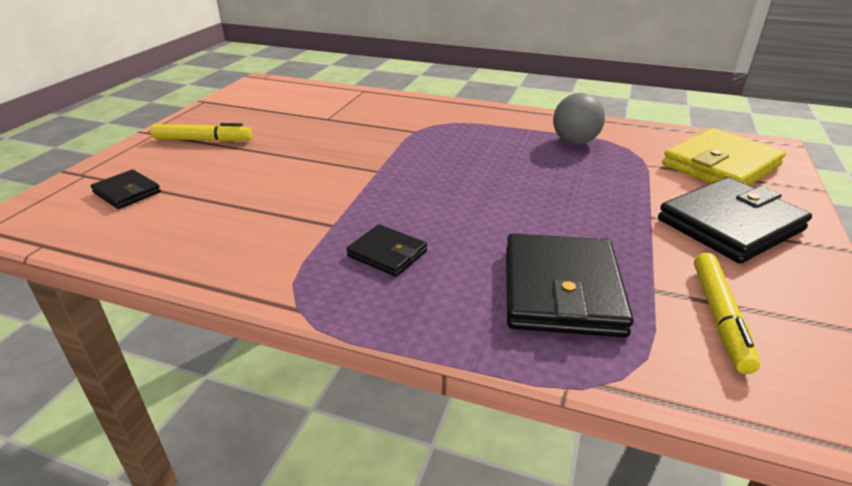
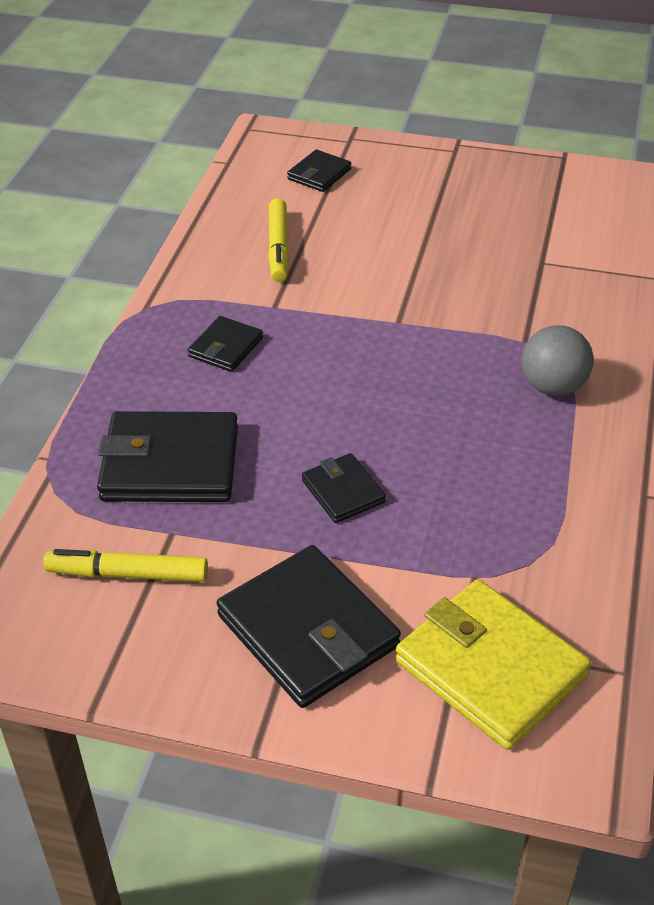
camera: 85 degrees right, 10 degrees up
yellow marker [151,123,252,142] -> yellow marker moved to [268,198,289,282]
grey ball [553,93,605,144] -> grey ball moved to [522,325,593,396]
none -> black wallet [302,453,386,523]

